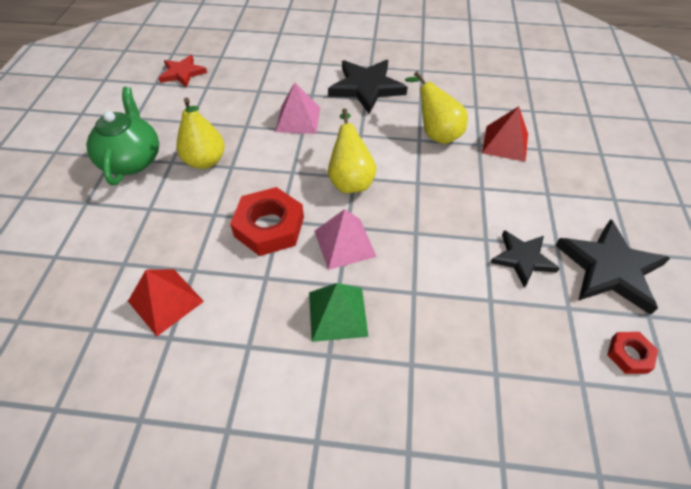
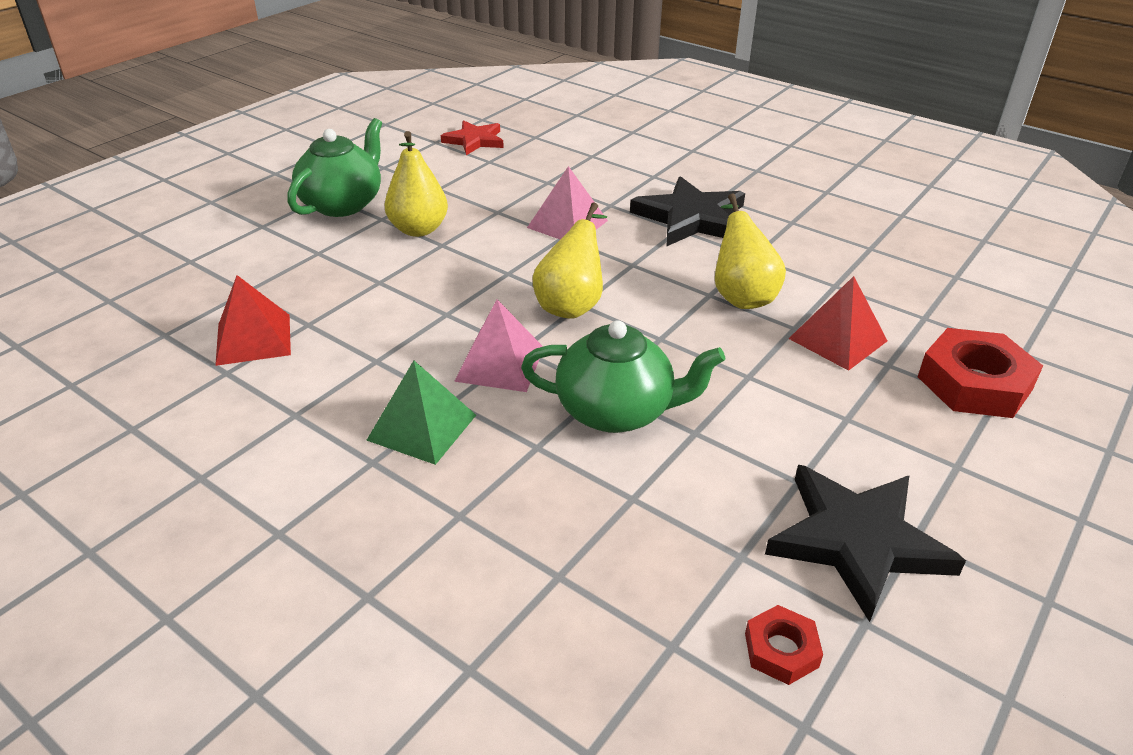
camera: 30 degrees right, 15 degrees down
red nut [230,187,304,256] -> red nut moved to [918,328,1043,418]
black star [490,230,560,288] -> none
none -> green teapot [521,320,725,433]

